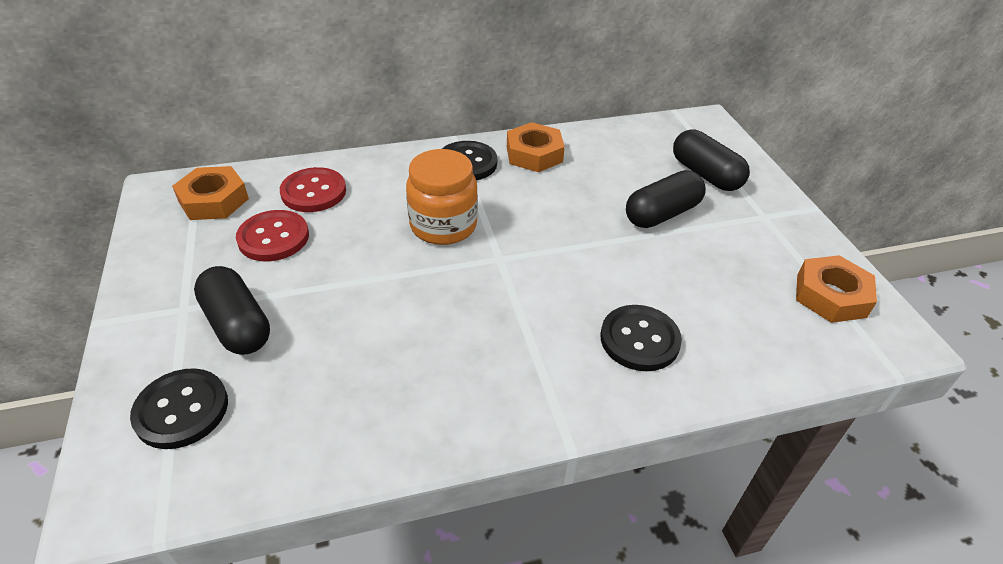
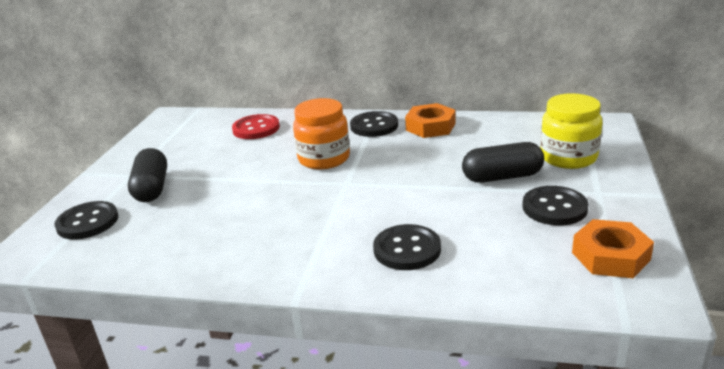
camera: 30 degrees right, 15 degrees down
orange nut [172,166,249,220] -> none
red button [236,210,309,261] -> none
black capsule [673,130,750,191] -> yellow jar [540,93,602,169]
none -> black button [522,186,589,225]

